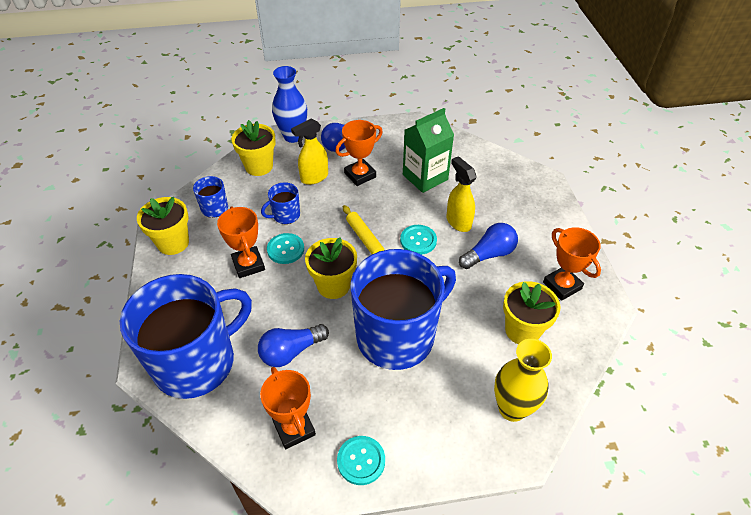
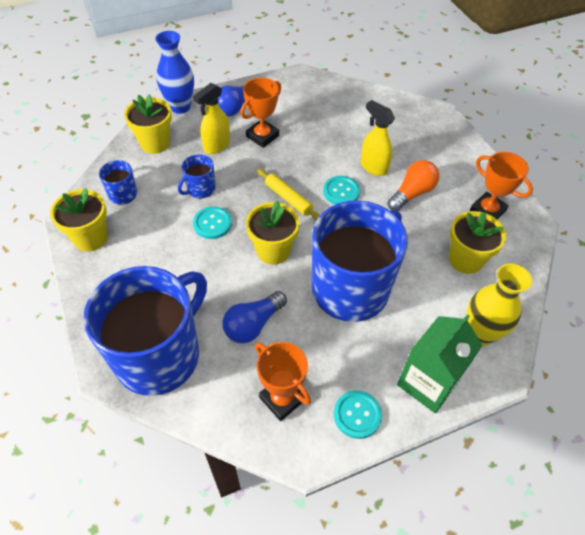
camera: 15 degrees left, 5 degrees up
orange trophy [217,206,265,278] -> none
green carton [403,108,454,193] -> green carton moved to [397,314,482,413]
blue light bulb [459,223,518,269] -> orange light bulb [387,160,440,211]

